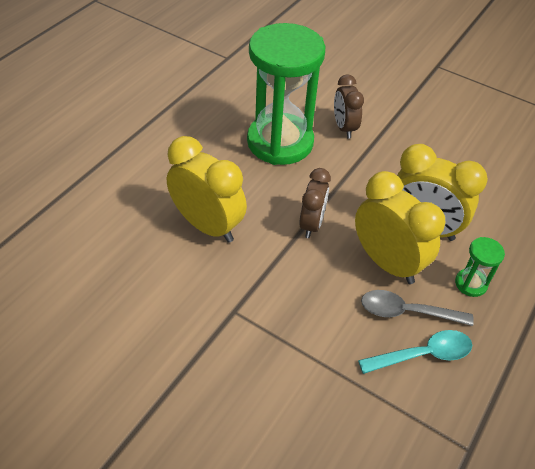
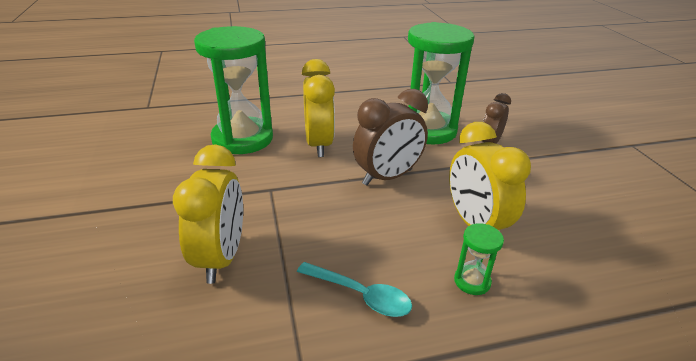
camera: 45 degrees right, 15 degrees down
brown clock [299,168,331,238] -> brown clock [353,89,428,186], size x1.61
yellow clock [355,171,445,284] -> yellow clock moved to [173,144,243,284]
grey spoon [361,290,474,326] -> none
none -> green hourglass [194,26,273,154]

